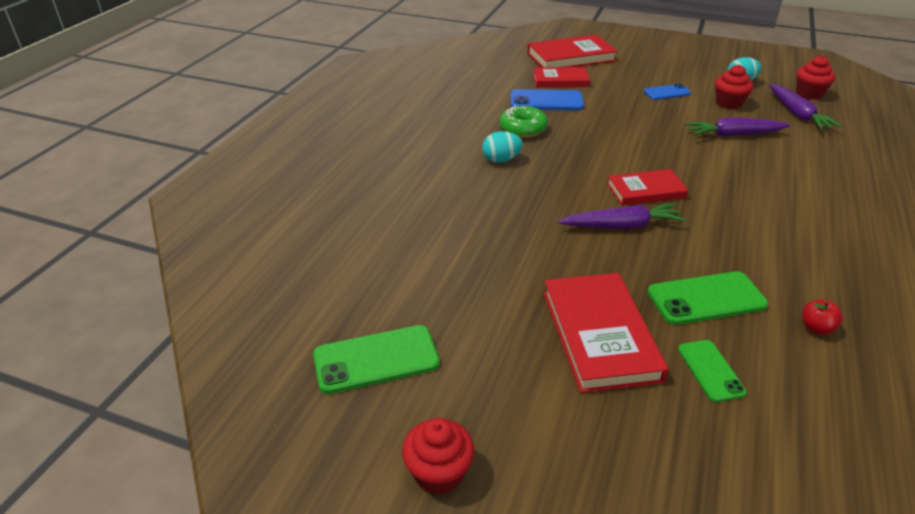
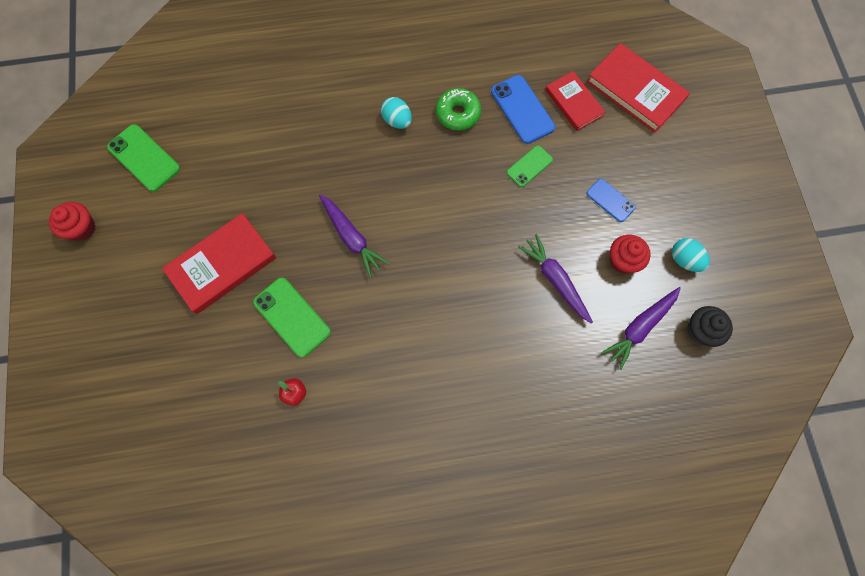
camera: 60 degrees right, 35 degrees up
red book [607,169,689,206] -> none
green phone [678,340,747,402] -> green phone moved to [507,145,553,187]
red cupcake [796,56,835,99] -> black cupcake [687,306,733,347]

